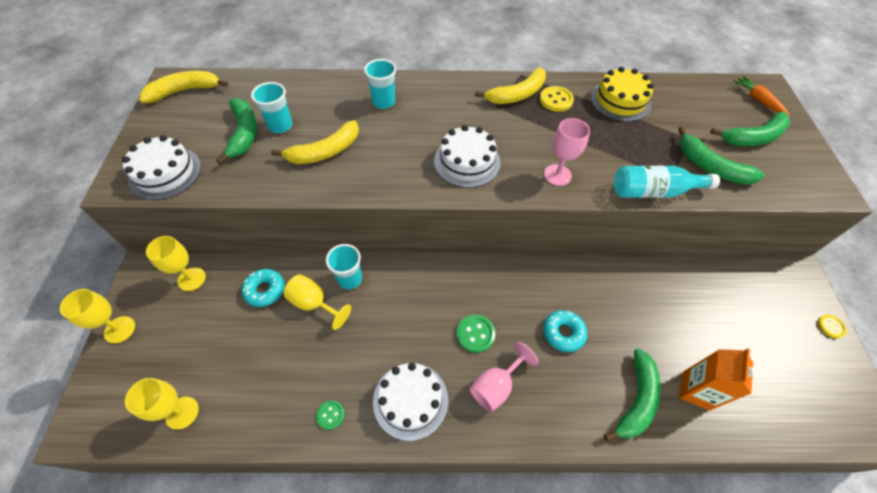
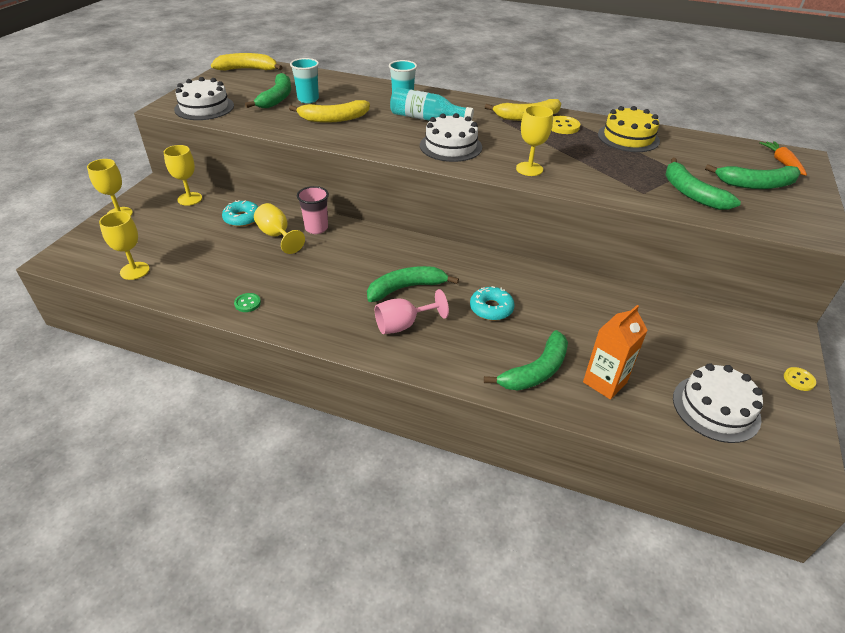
camera: 20 degrees right, 15 degrees down
turquoise cup [326,244,362,290] -> pink cup [297,186,329,234]
white cake [373,363,448,441] -> white cake moved to [673,363,763,443]
green button [457,315,495,353] -> green banana [367,266,459,302]
pink goblet [544,118,590,186] -> yellow goblet [516,105,553,176]
turquoise bottle [614,166,720,198] -> turquoise bottle moved to [390,87,474,121]

